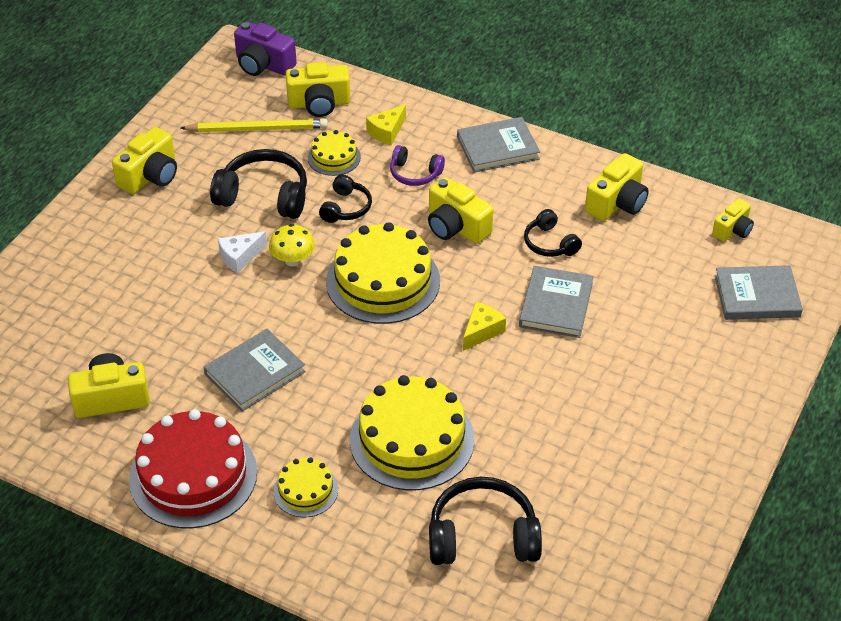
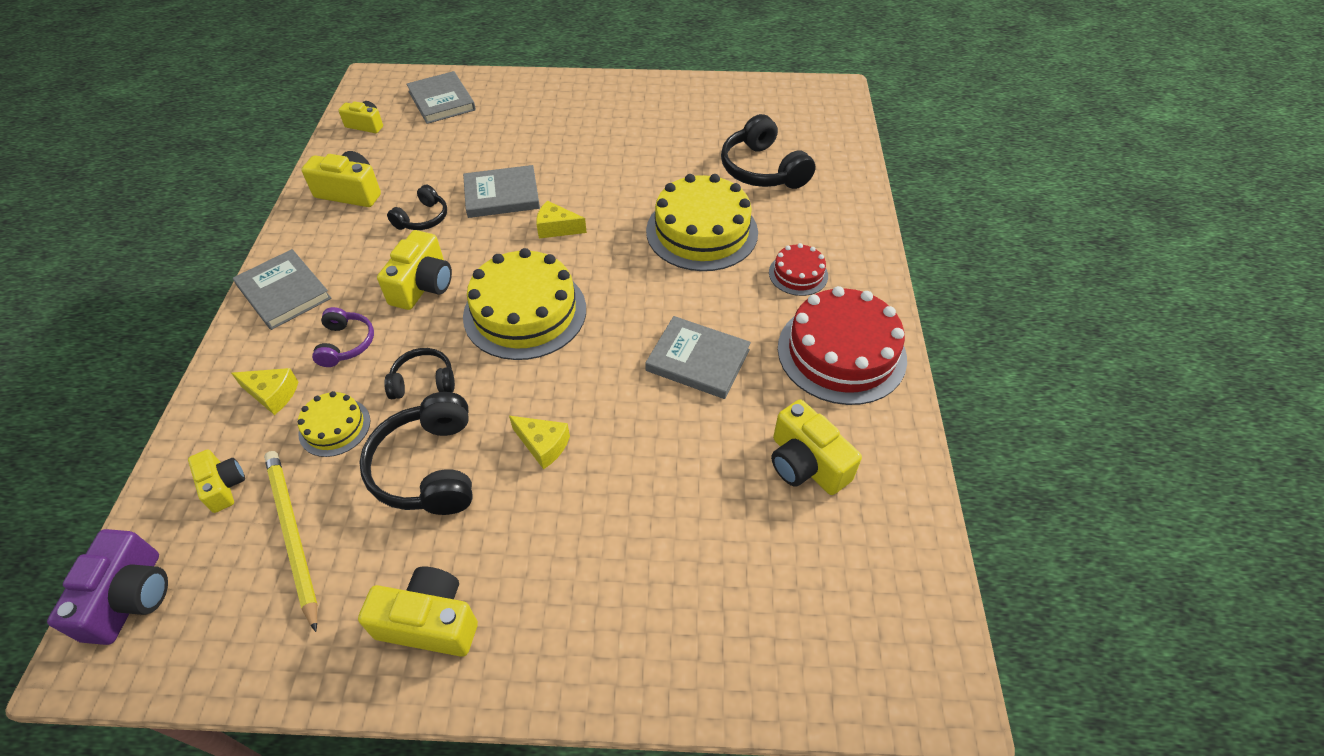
camera: 115 degrees left, 5 degrees up
white cheese [218,231,267,273] -> yellow cheese [509,416,570,469]
yellow mushroom [269,224,315,267] -> none
yellow cake [274,457,338,517] -> red cake [769,243,828,296]
yellow camera [286,62,350,117] -> yellow camera [188,449,245,513], size x0.63

